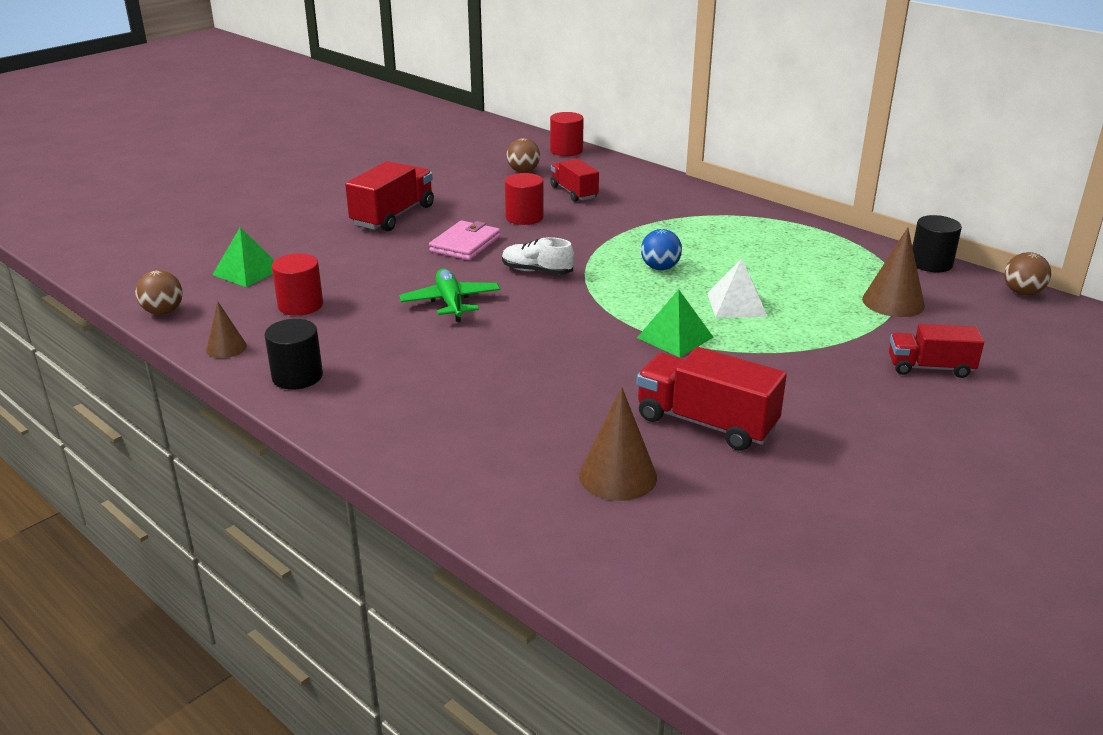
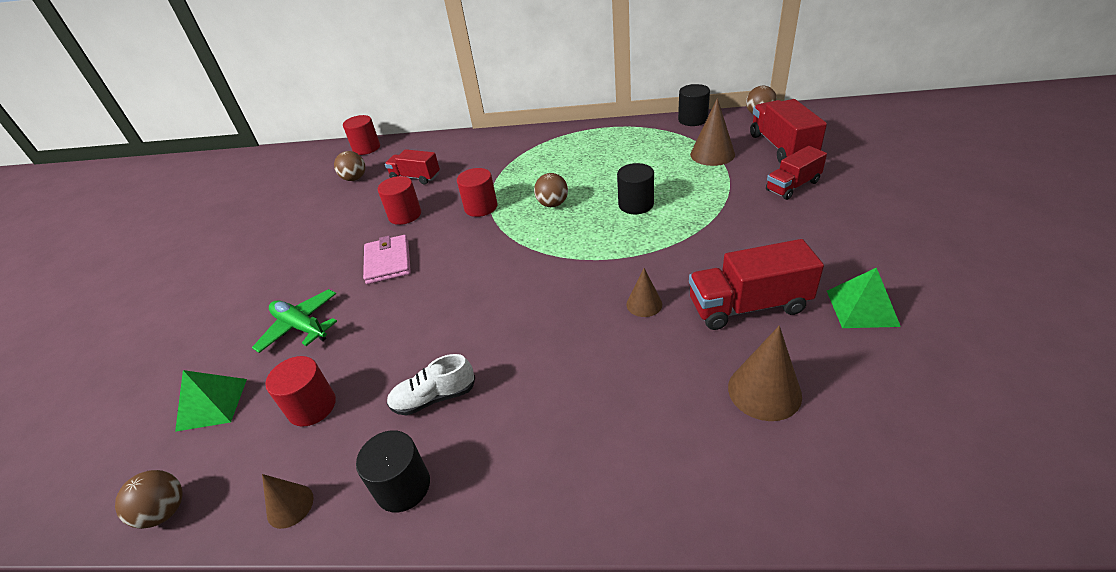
camera: 35 degrees left, 10 degrees up
red truck [345,161,434,232] -> red truck moved to [750,99,827,163]
green plane [399,268,500,322] -> green plane moved to [252,289,337,353]
white shoe [502,237,574,275] -> white shoe moved to [387,354,475,415]
green pyramid [637,289,713,357] -> green pyramid moved to [827,268,901,328]
blue ball [641,229,682,270] -> brown ball [534,173,568,207]
white pyramid [707,258,768,318] -> black cylinder [617,163,654,214]
none -> red cylinder [457,168,497,217]
none -> brown cone [626,268,662,317]

